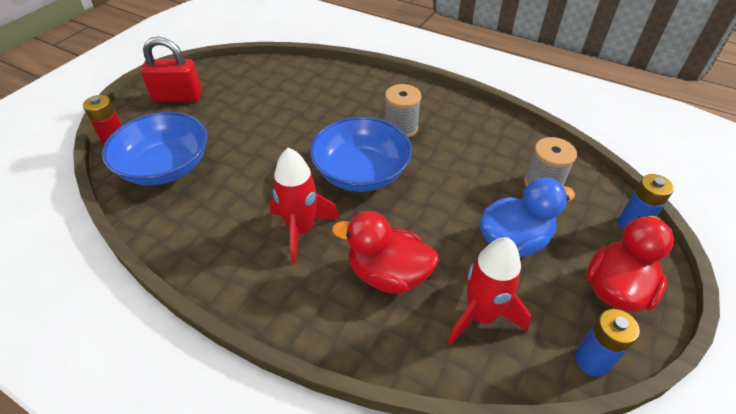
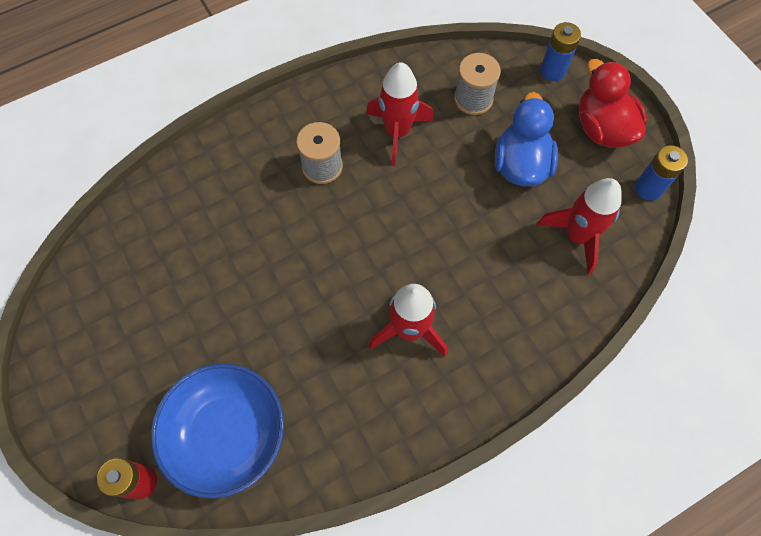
camera: 60 degrees left, 20 degrees up
red padlock [141,37,202,102] -> none
blue bowl [310,116,412,192] -> none
red duck [332,211,439,293] -> none
none -> red rocket [366,62,434,166]

